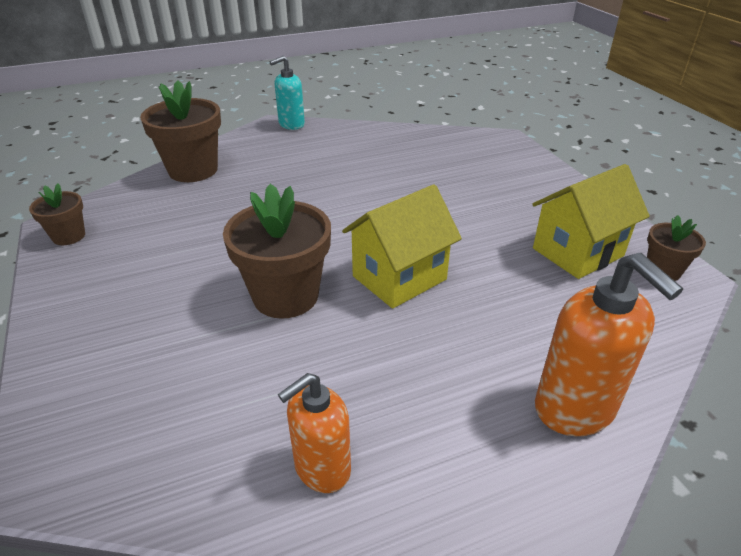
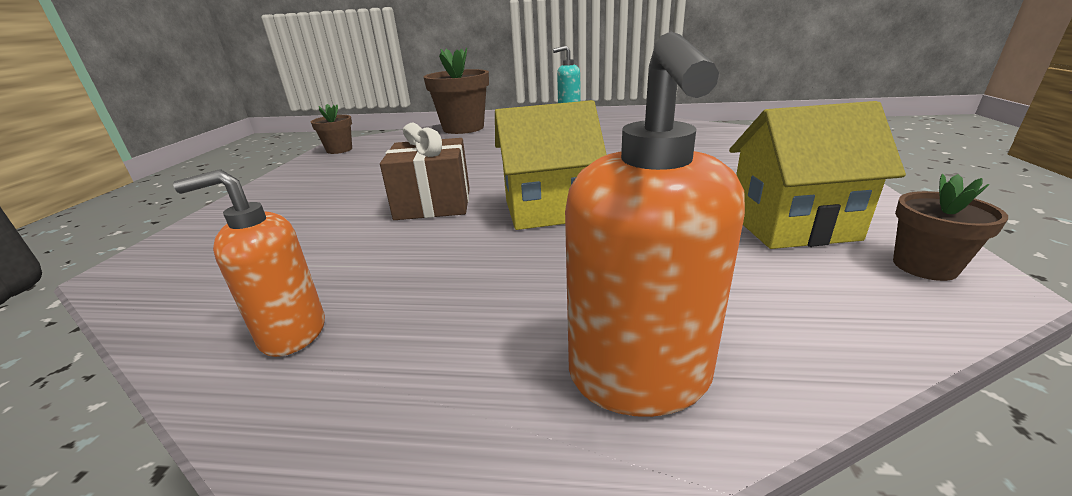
camera: 30 degrees right, 10 degrees down
brown flower pot [223,184,331,319] -> brown gift [380,123,470,220]

